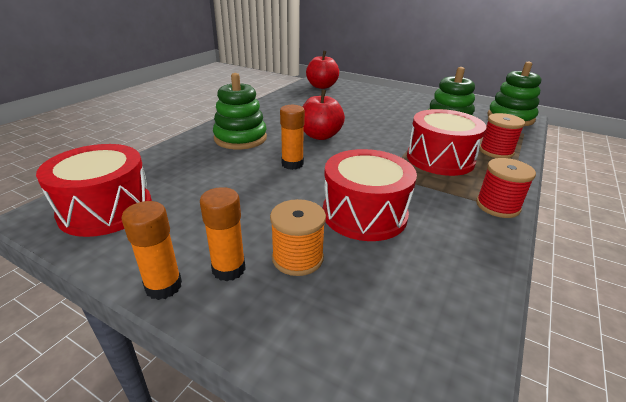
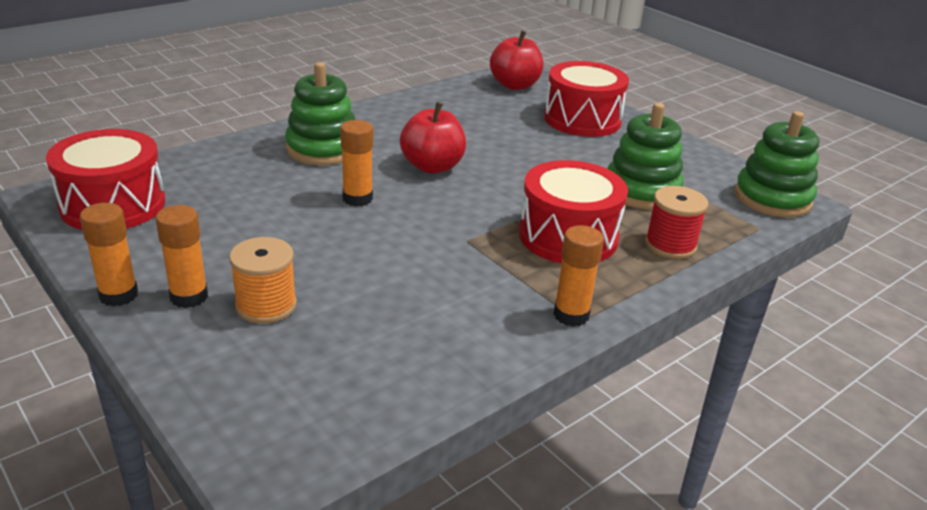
camera: 20 degrees right, 0 degrees up
red drum [323,149,417,241] -> red drum moved to [544,61,629,137]
red spool [476,158,536,218] -> orange glue stick [553,225,604,327]

